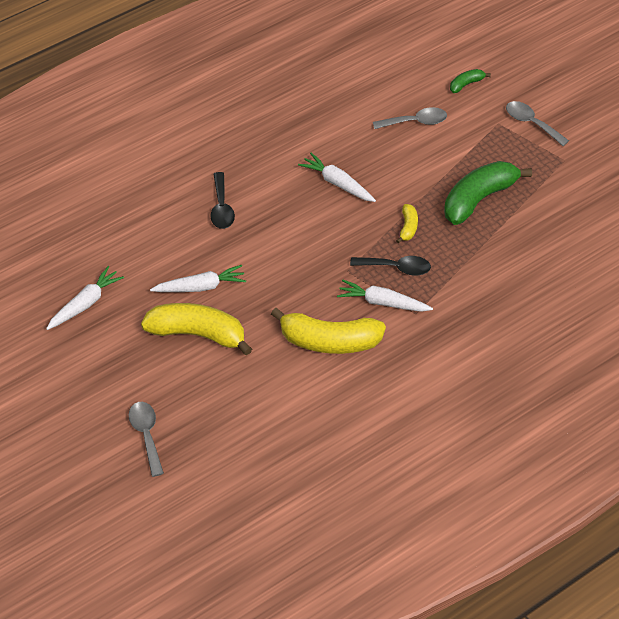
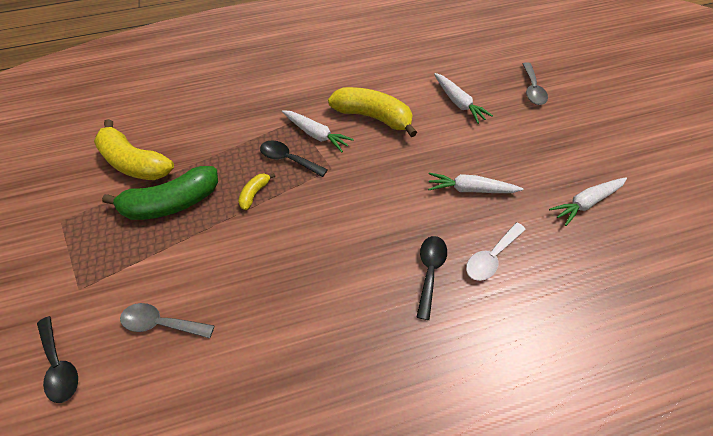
camera: 160 degrees left, 5 degrees up
yellow banana [141,303,252,356] -> yellow banana moved to [94,119,174,180]
white carrot [298,153,376,202] -> white carrot moved to [434,73,493,124]
green banana [450,69,491,93] -> black spoon [37,316,78,403]
grey spoon [506,101,569,146] -> none
none -> white spoon [466,222,526,281]

